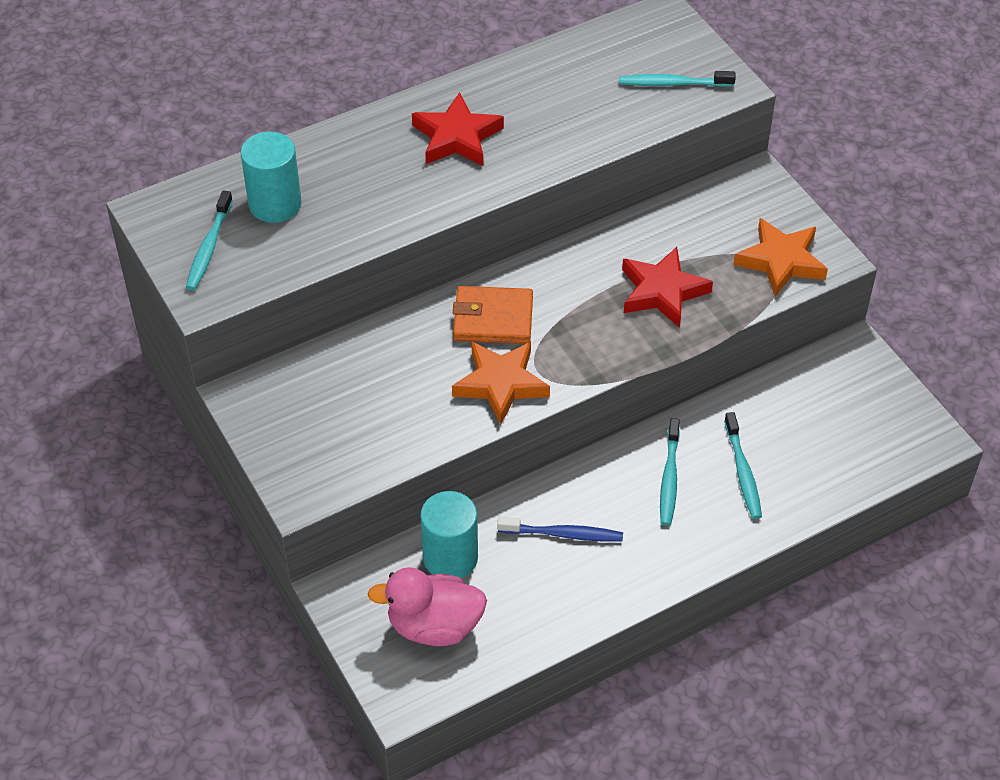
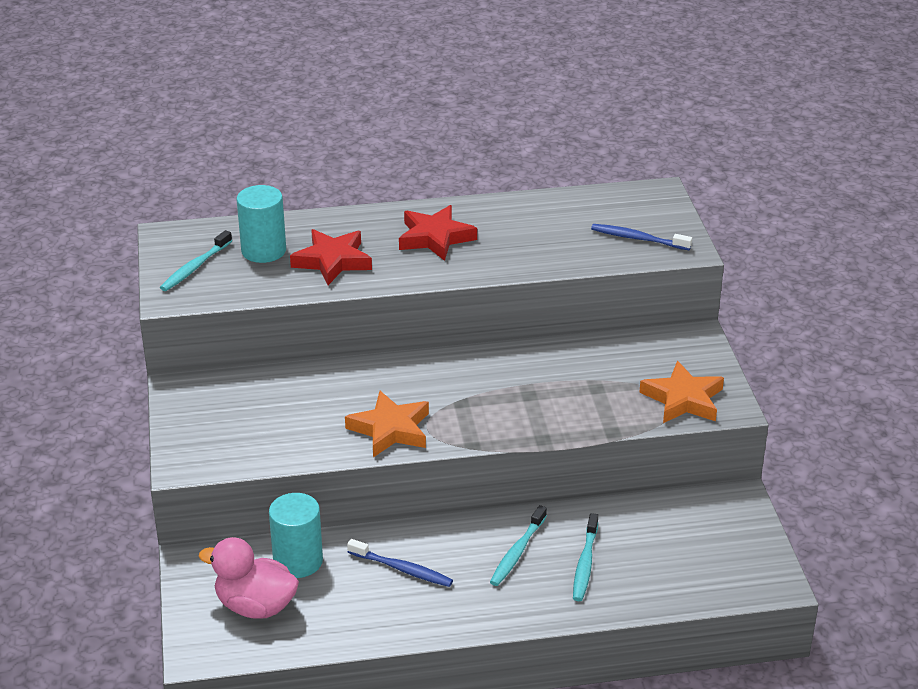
camera: 20 degrees right, 15 degrees down
orange wallet [453,286,533,344] -> none
turquoise toothbrush [619,71,736,87] -> blue toothbrush [591,224,692,250]
red star [622,247,713,328] -> red star moved to [290,229,372,285]

